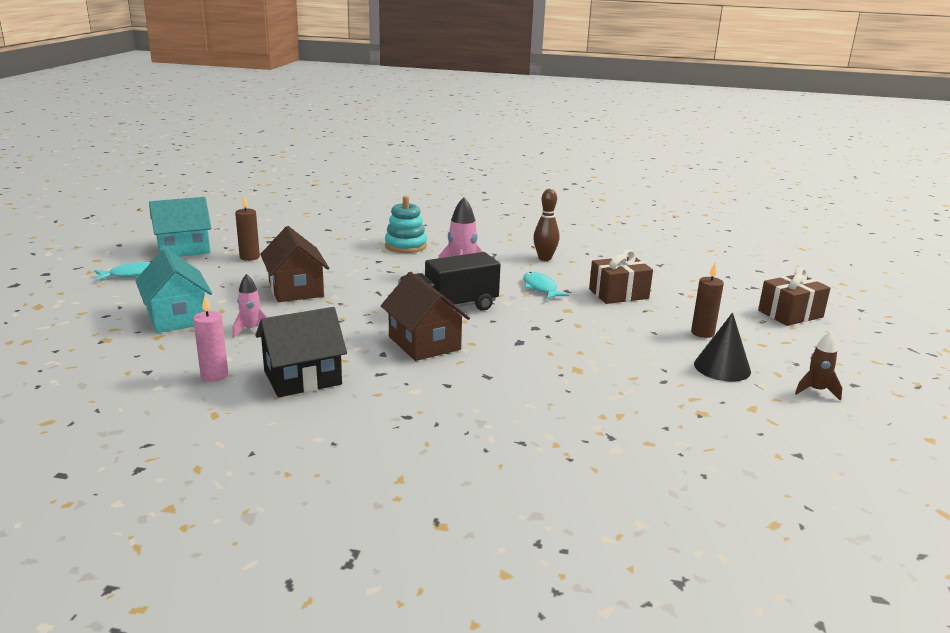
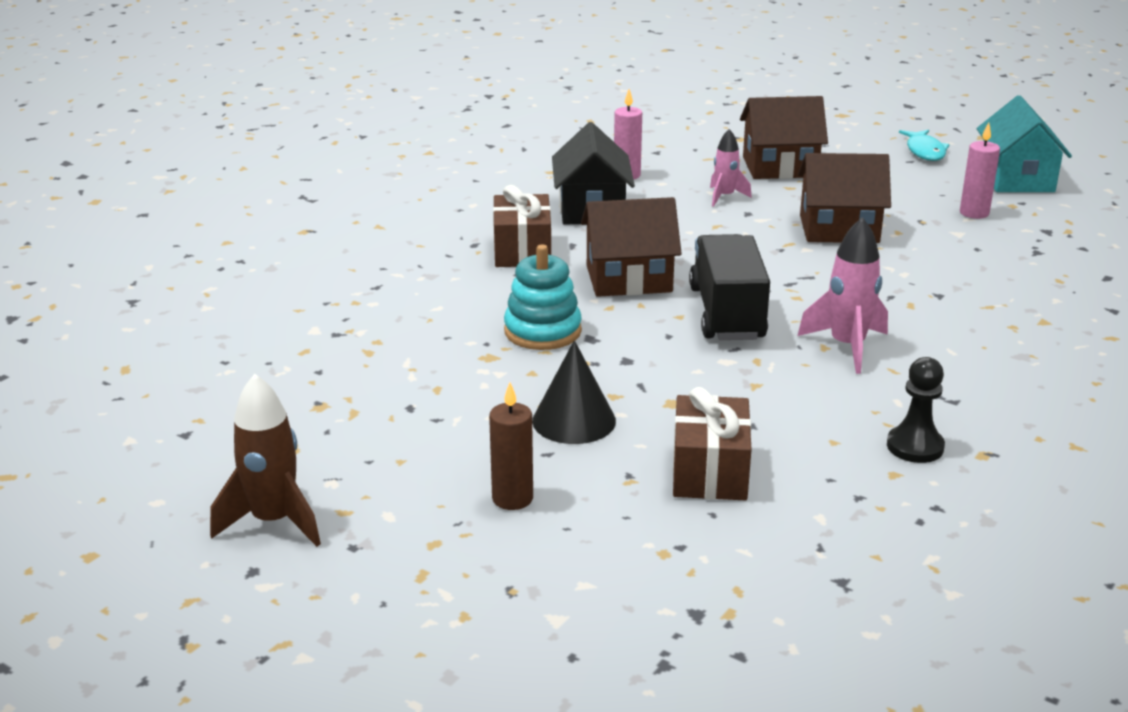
camera: 115 degrees right, 5 degrees up
turquoise house [135,249,212,333] -> brown house [740,96,828,179]
brown candle [235,196,260,261] -> pink candle [960,122,1000,219]
turquoise stacking toy [385,196,427,253] -> turquoise stacking toy moved to [504,244,582,350]
turquoise fish [523,272,569,299] -> none
brown bowling pin [533,189,559,261] -> black pawn [887,357,945,463]
black cone [694,312,751,382] -> black cone moved to [532,340,616,444]
brown gift [758,267,831,326] -> brown gift moved to [493,185,551,267]
brown rocket [795,331,842,401] -> brown rocket [210,374,321,547], size x1.60

